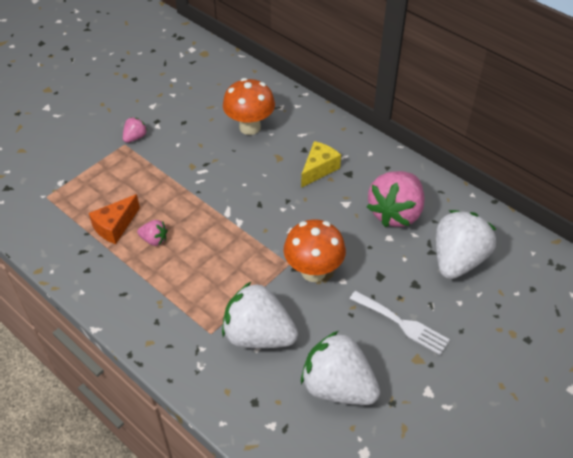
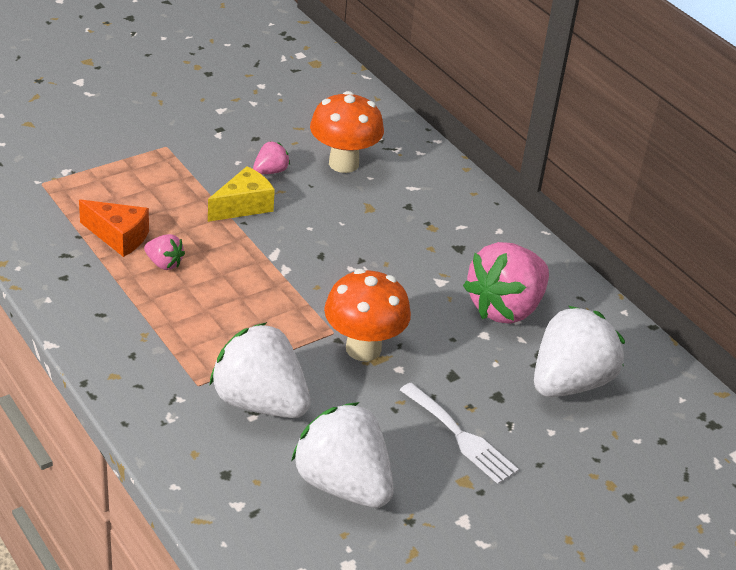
camera: 10 degrees right, 10 degrees down
orange cheese [89,194,140,244] -> orange cheese turned 120 degrees counterclockwise [79,199,149,257]
pink strawberry [123,117,148,143] -> pink strawberry moved to [253,141,290,174]
yellow cheese [301,141,341,188] -> yellow cheese moved to [208,166,275,222]

